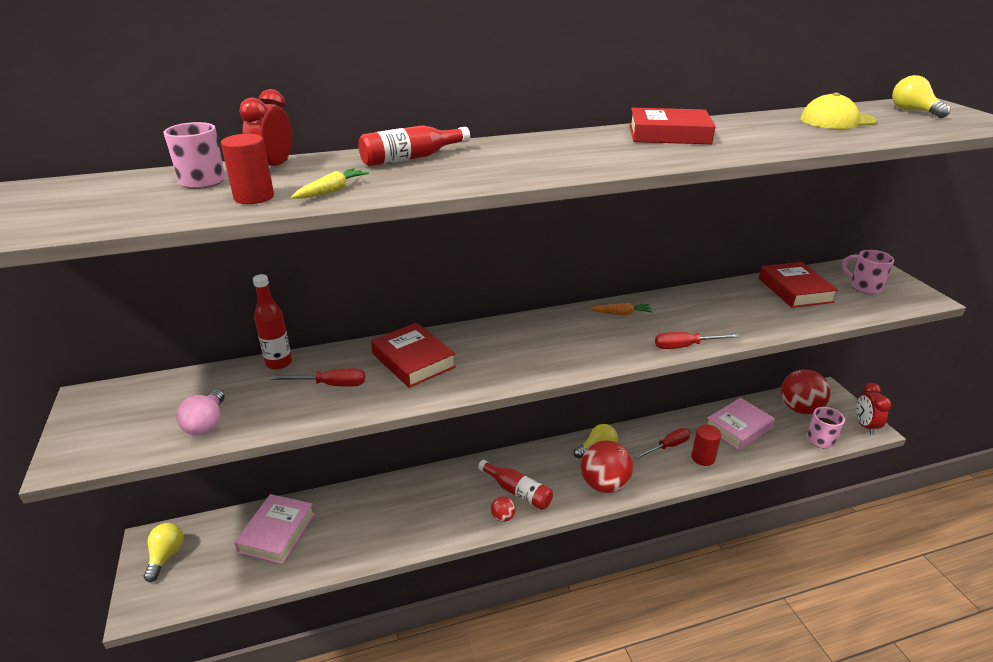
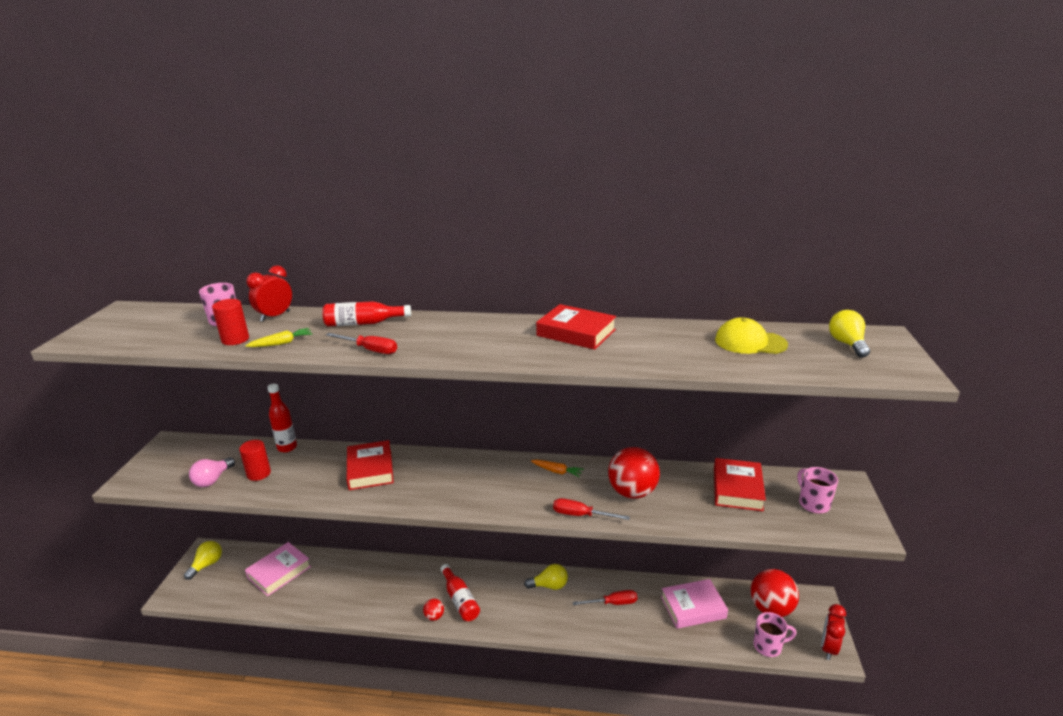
camera: 25 degrees right, 5 degrees down
red screwdriver [270,368,365,386] -> red screwdriver moved to [326,333,397,354]
red ball [581,440,633,493] -> red ball moved to [608,447,660,499]
red cylinder [691,424,721,466] -> red cylinder moved to [239,440,271,481]

